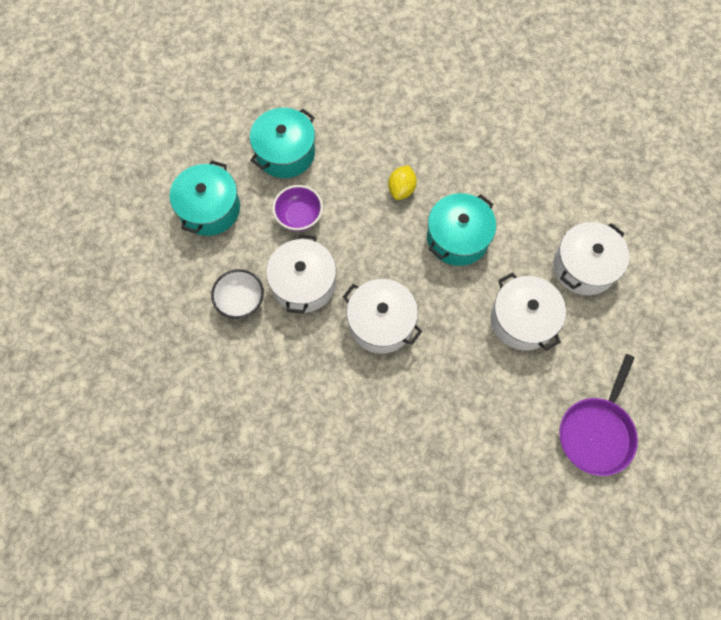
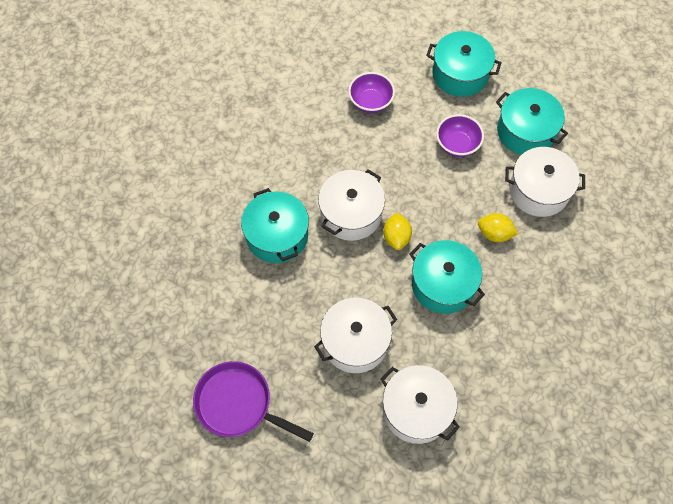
camera: 90 degrees right, 5 degrees down
white bowl [211,269,264,319] -> purple bowl [348,72,395,113]
white pot [266,234,336,314] -> white pot moved to [505,147,585,217]
none -> turquoise pot [241,188,309,263]
none -> yellow lemon [383,212,412,250]

